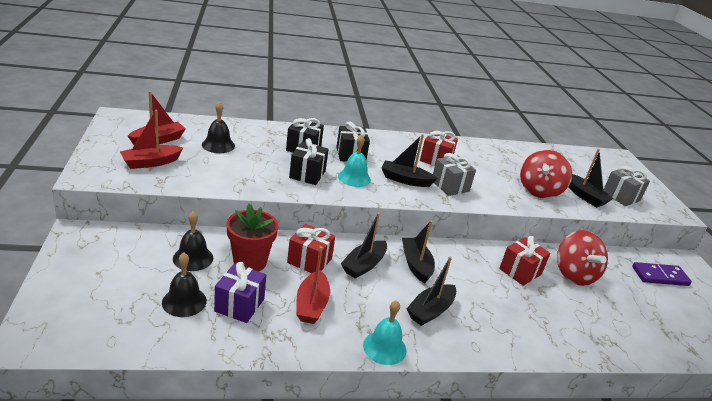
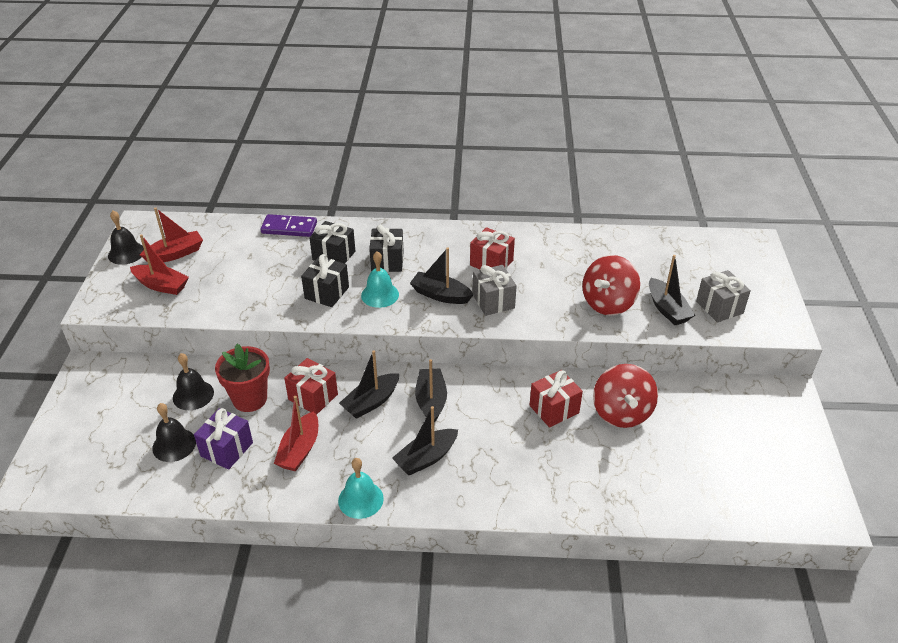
camera: 15 degrees right, 10 degrees up
red boat [120,110,183,169] -> red boat turned 135 degrees counterclockwise [130,234,189,295]
black bell [202,102,235,153] -> black bell moved to [108,210,144,265]
purple domino [632,262,692,286] -> purple domino moved to [260,214,317,237]

